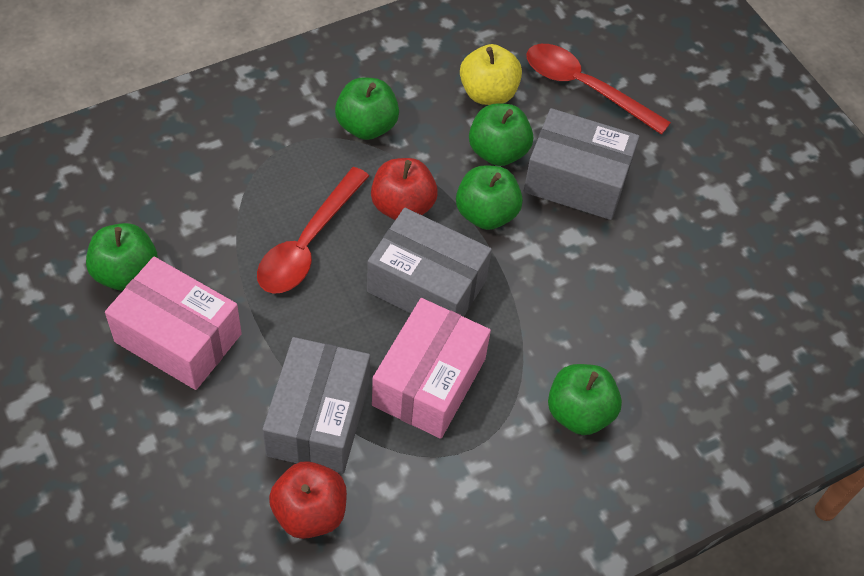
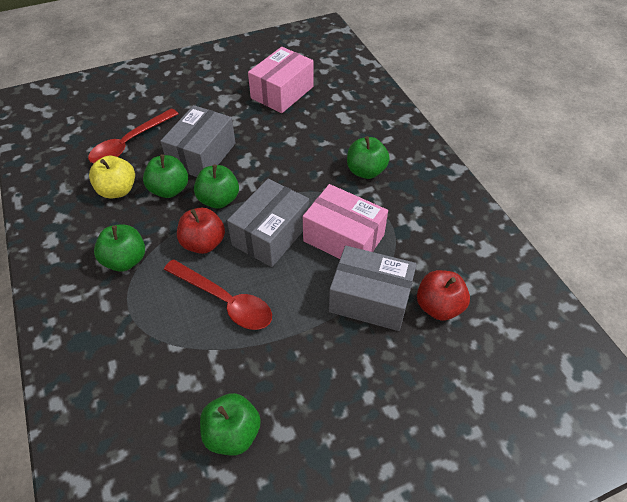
camera: 80 degrees left, 5 degrees down
pink box [105,257,242,390] -> pink box moved to [248,47,314,113]

